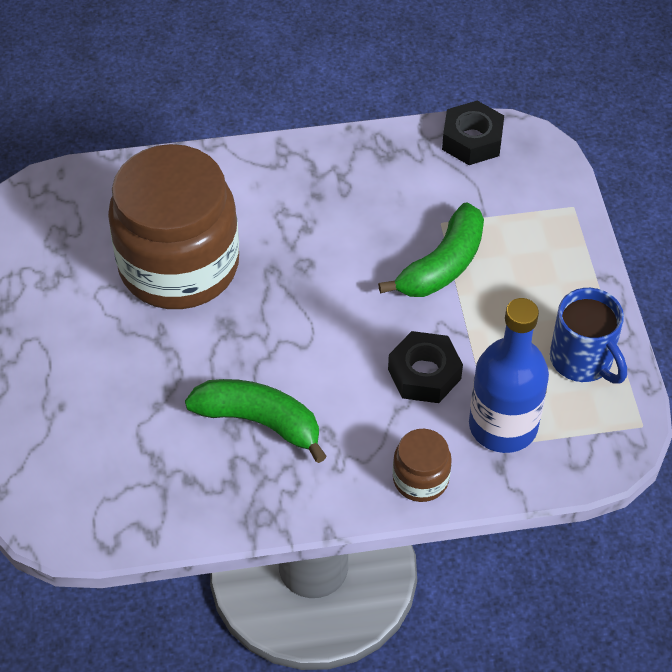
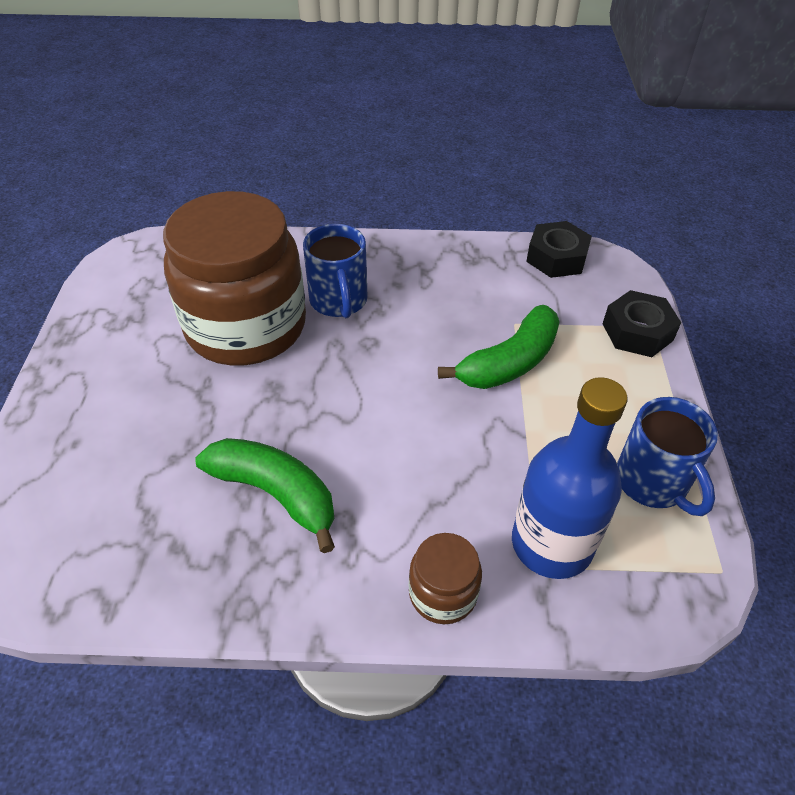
camera: 10 degrees right, 5 degrees down
black nut [388,331,463,403] -> black nut moved to [603,290,681,357]
none -> blue mug [303,224,368,318]

